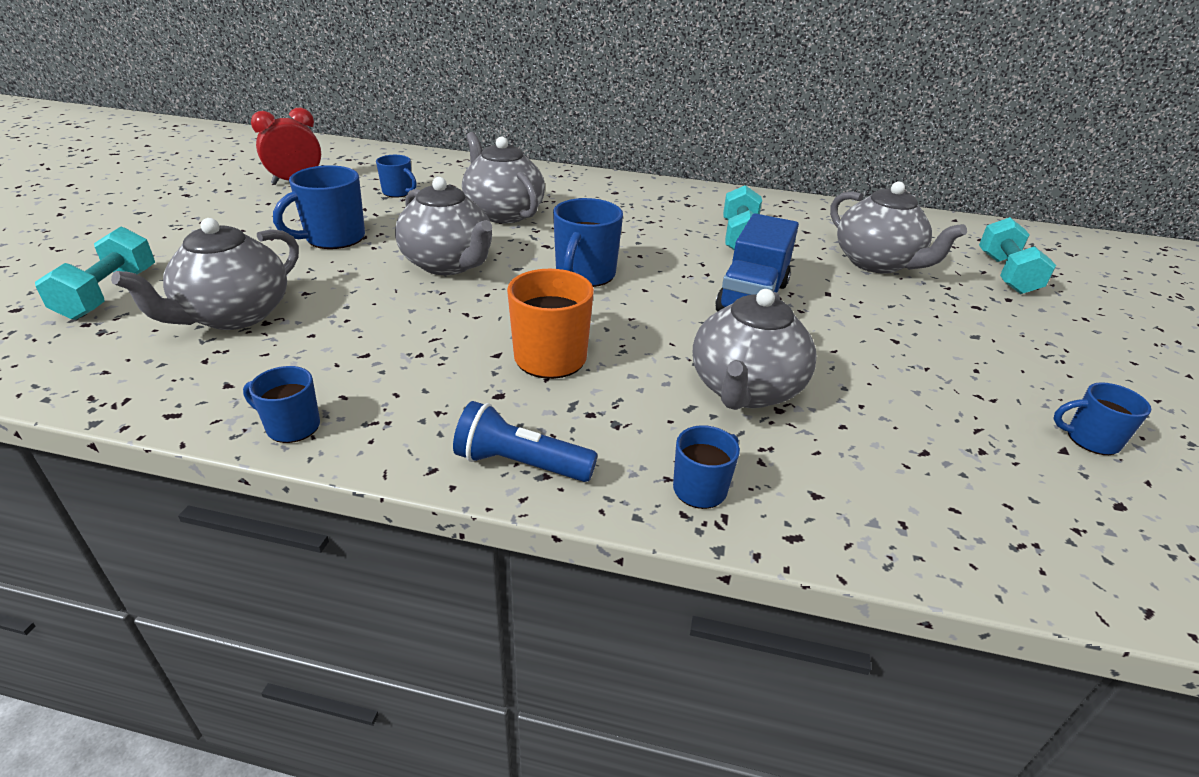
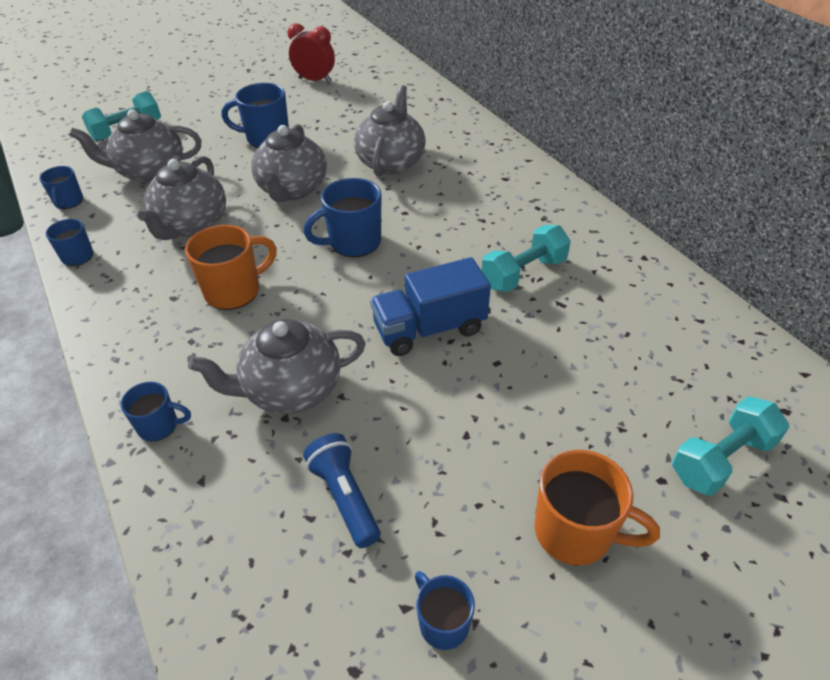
camera: 50 degrees right, 10 degrees up
blue mug [376,155,417,198] -> blue mug moved to [39,166,83,209]
blue flashlight [453,401,598,482] -> blue flashlight moved to [303,433,381,548]
grey teapot [830,182,967,274] -> grey teapot moved to [137,156,226,240]
none -> orange mug [535,450,660,566]

